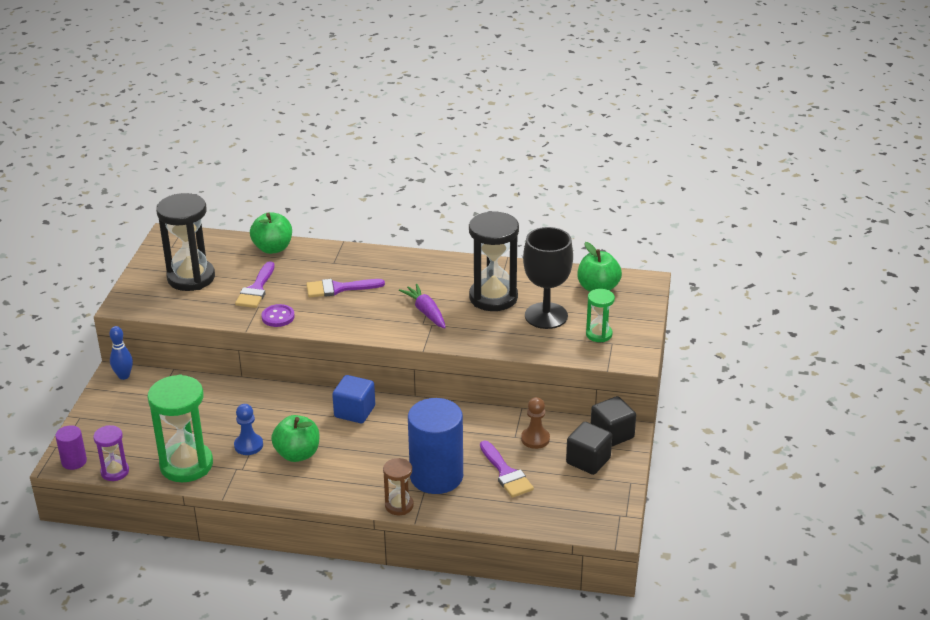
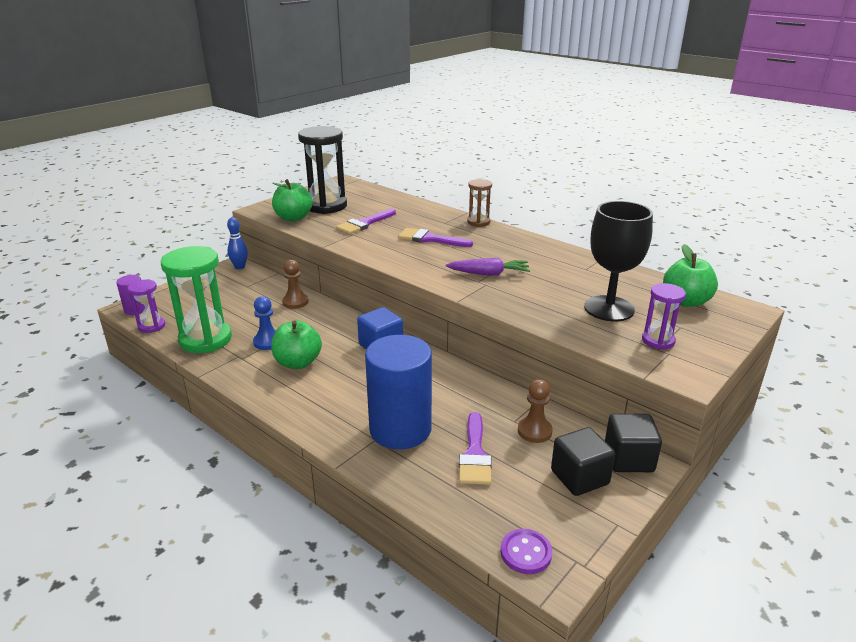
camera: 30 degrees right, 5 degrees down
green apple [250,212,292,254] -> green apple moved to [272,179,313,221]
purple button [261,304,295,327] -> purple button moved to [501,529,552,574]
brown hourglass [383,458,414,515] -> brown hourglass moved to [467,179,492,227]
purple carrot [399,284,446,329] -> purple carrot turned 90 degrees clockwise [446,258,530,275]
black hourglass [469,211,519,311] -> none
green hourglass [586,289,615,342] -> purple hourglass [642,283,686,350]
none -> brown pawn [282,260,309,309]

